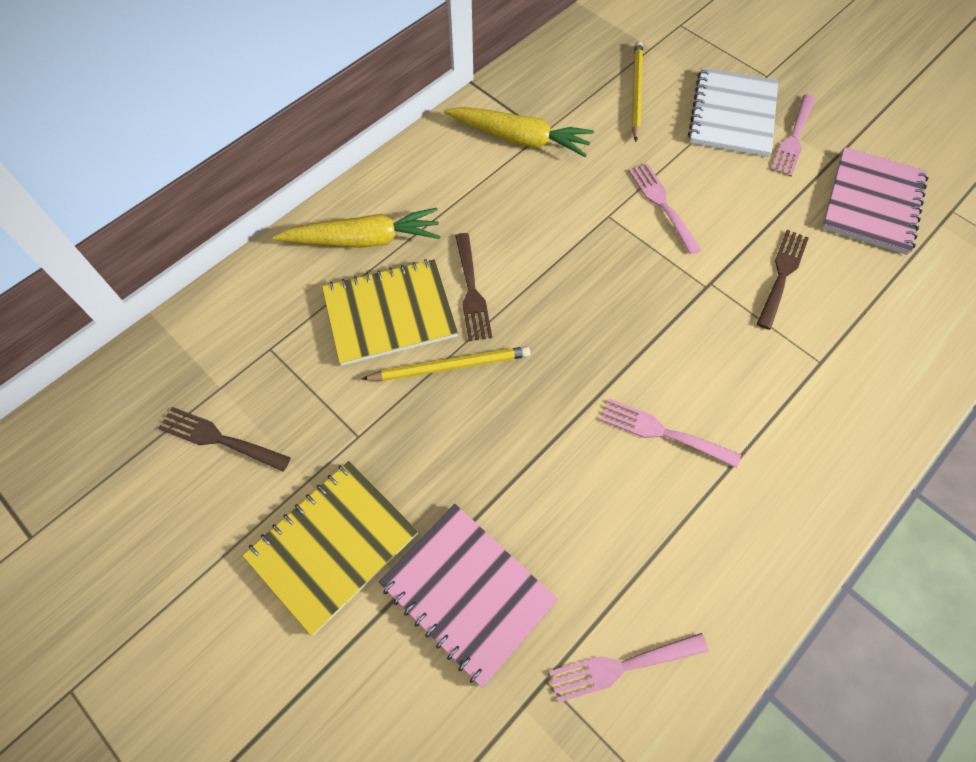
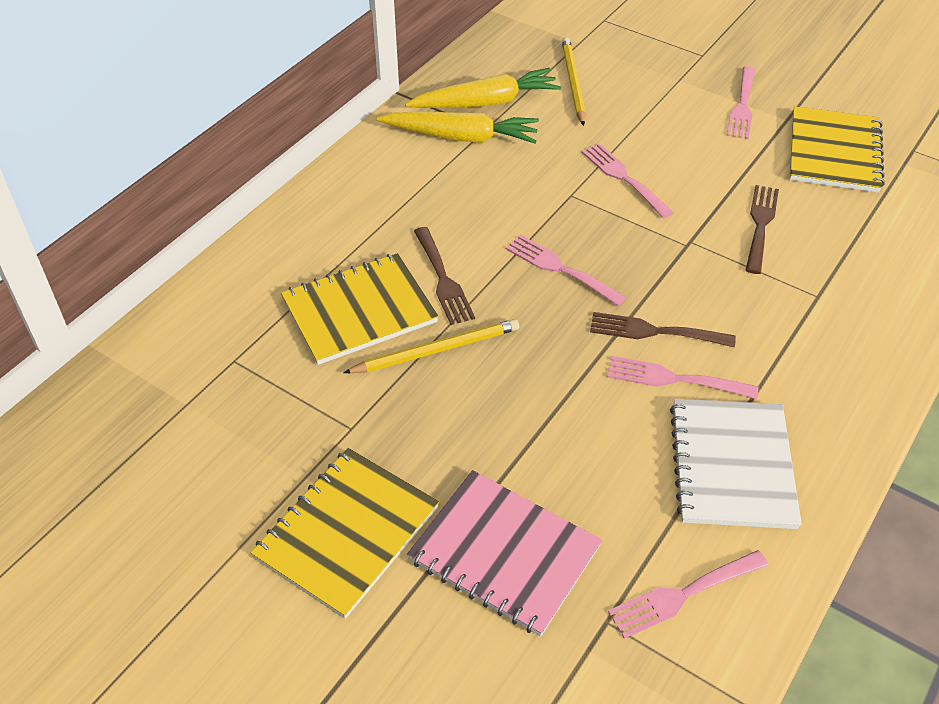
camera: 10 degrees left, 15 degrees down
brown fork [158,407,291,472] -> brown fork moved to [590,312,736,347]
yellow carrot [273,208,441,248] -> yellow carrot moved to [405,68,561,108]
white notebook [688,67,778,157] -> white notebook moved to [670,398,802,529]
pink notebook [822,147,929,255] -> yellow notebook [790,106,885,193]
none -> pink fork [506,235,627,306]

